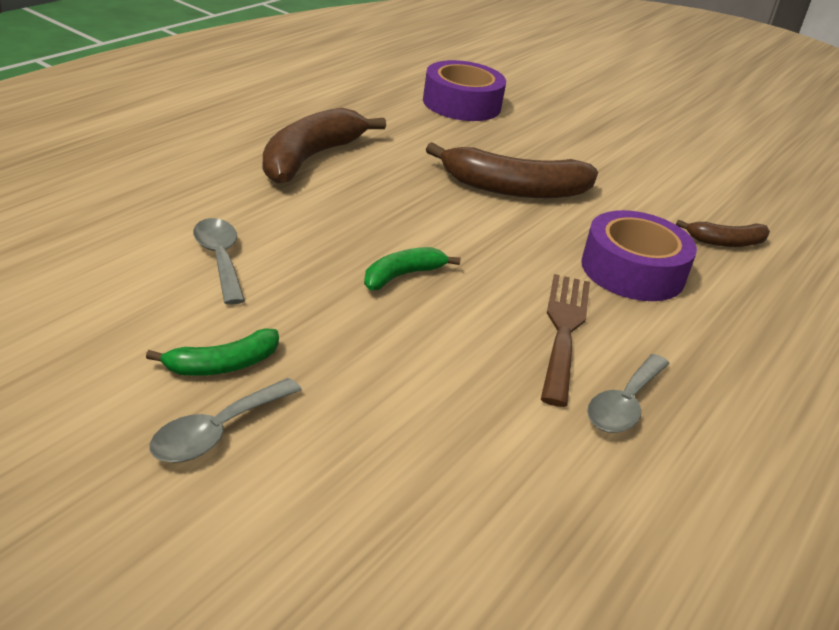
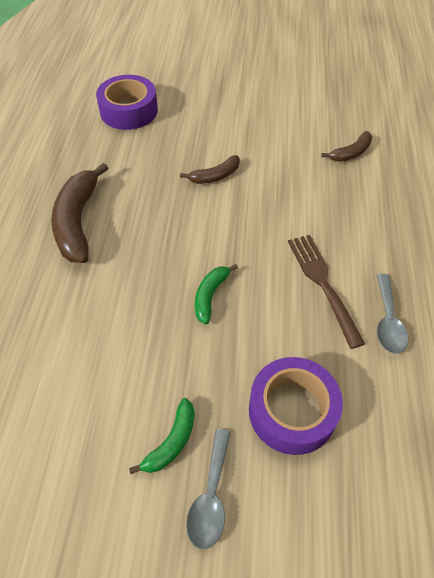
camera: 25 degrees left, 20 degrees up
grey spoon [193,218,245,305] -> none
brown banana [426,142,598,198] -> brown banana [180,155,240,184], size x0.54
purple tape [581,210,697,301] -> purple tape moved to [249,357,343,455]

